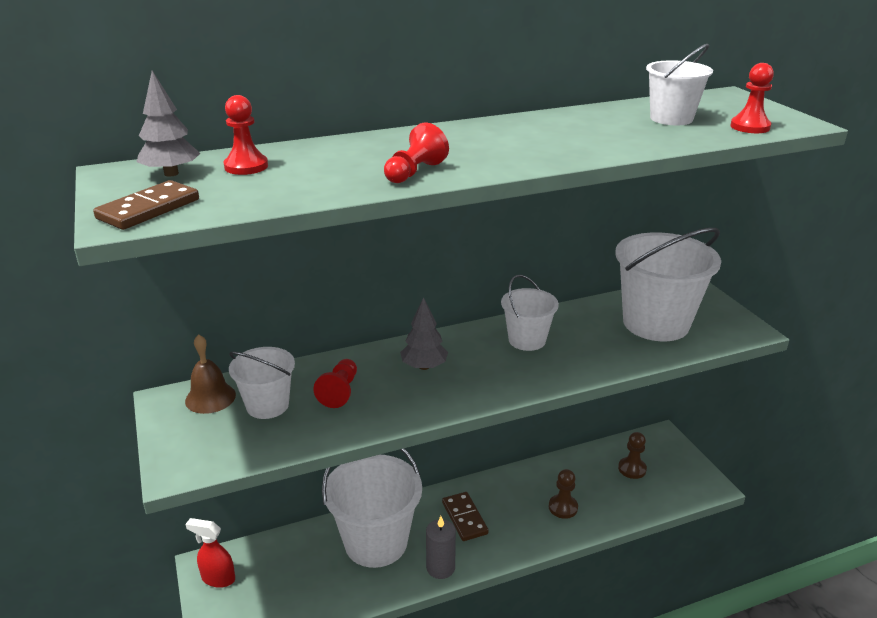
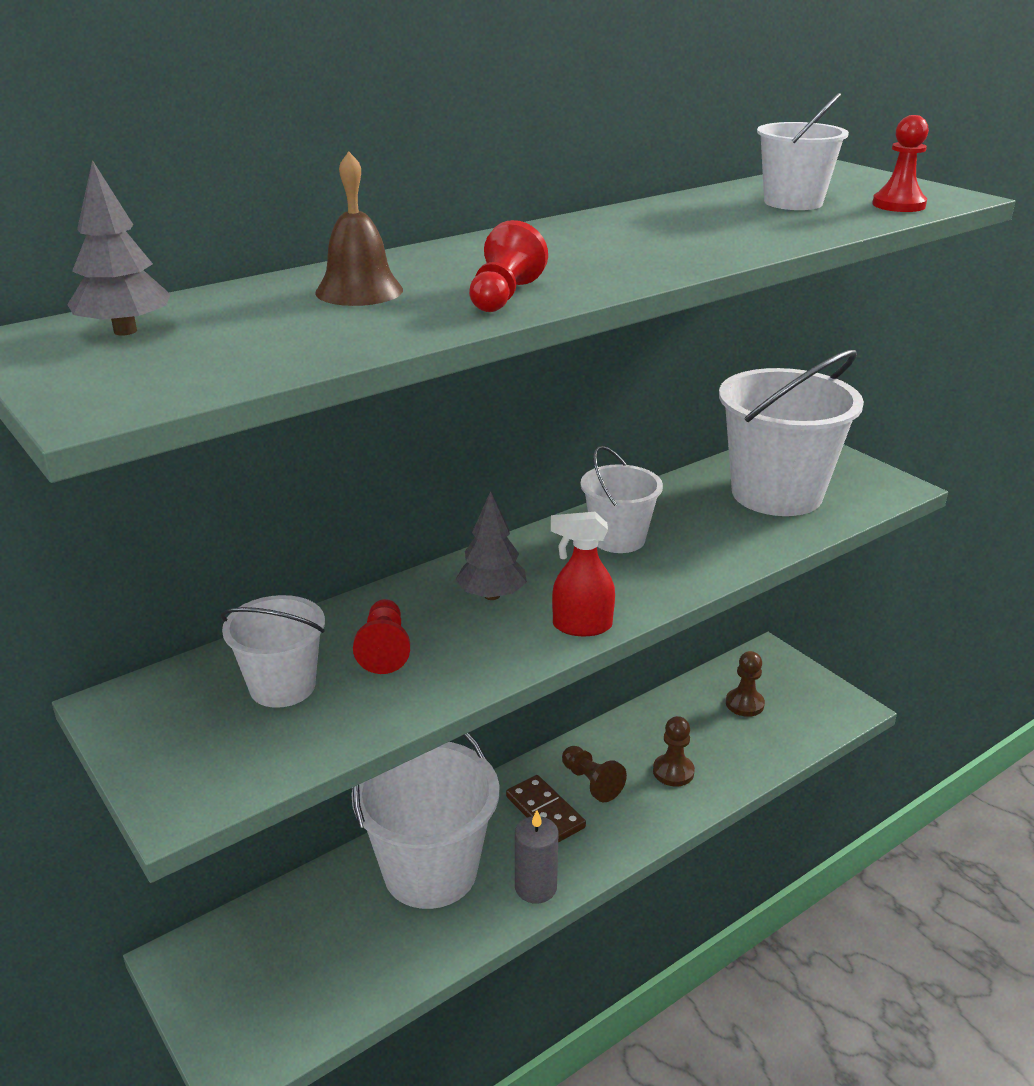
camera: 15 degrees left, 0 degrees up
brown domino [93,180,199,230] -> none
brown bell [185,334,236,414] -> brown bell moved to [315,151,403,306]
red spray bottle [185,518,235,588] -> red spray bottle moved to [551,512,615,636]
red pawn [224,95,268,175] -> none
none -> brown pawn [562,746,627,802]

